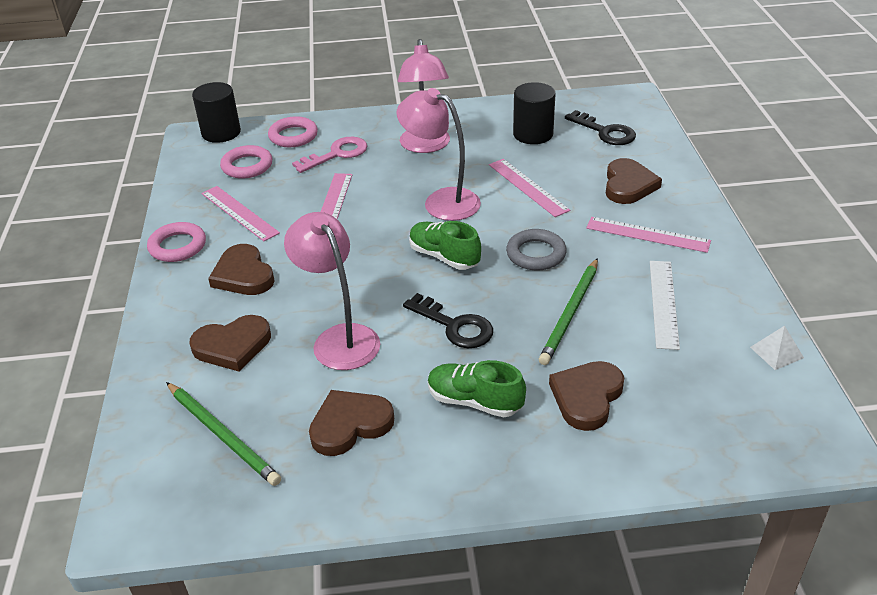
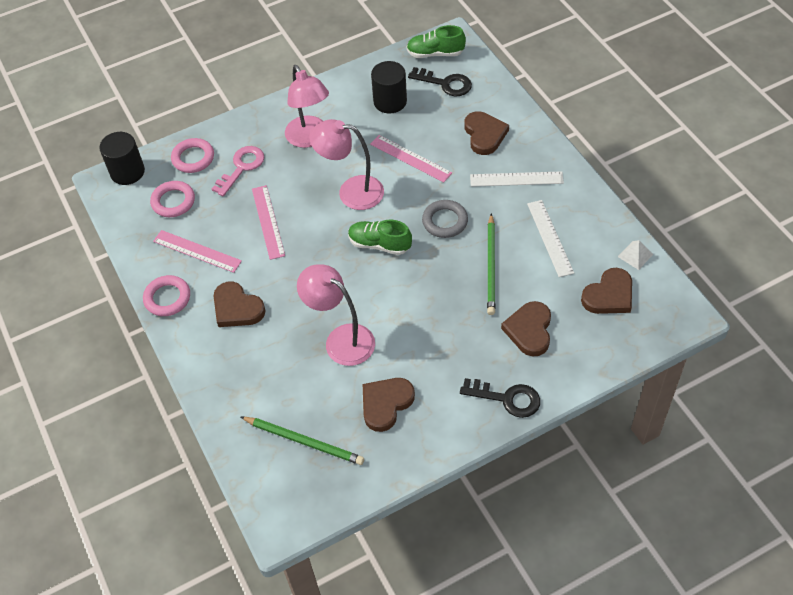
camera: 20 degrees left, 15 degrees up
brown heart [189,315,271,372] -> brown heart moved to [581,268,632,314]
black key [403,293,493,348] -> black key moved to [460,378,540,418]
green shoe [428,360,526,417] -> green shoe moved to [407,25,466,58]
pink ruler [586,217,711,253] -> white ruler [470,171,564,187]

